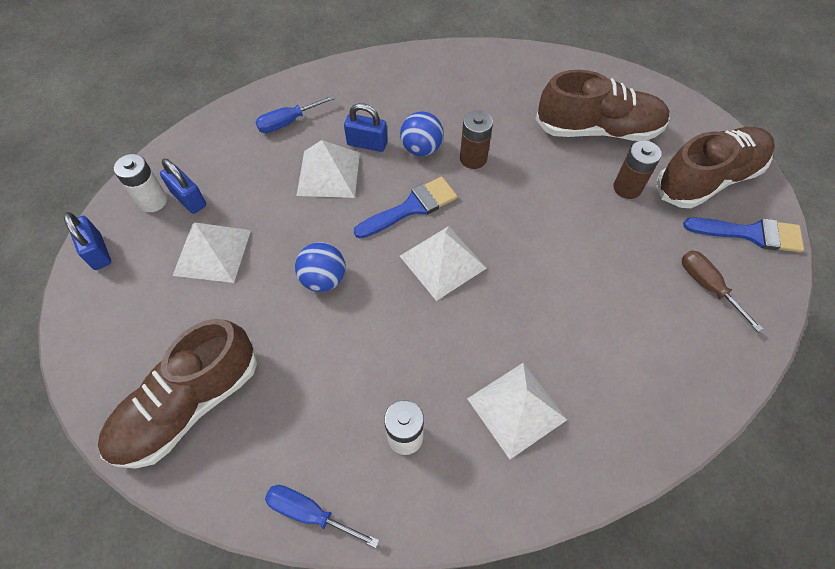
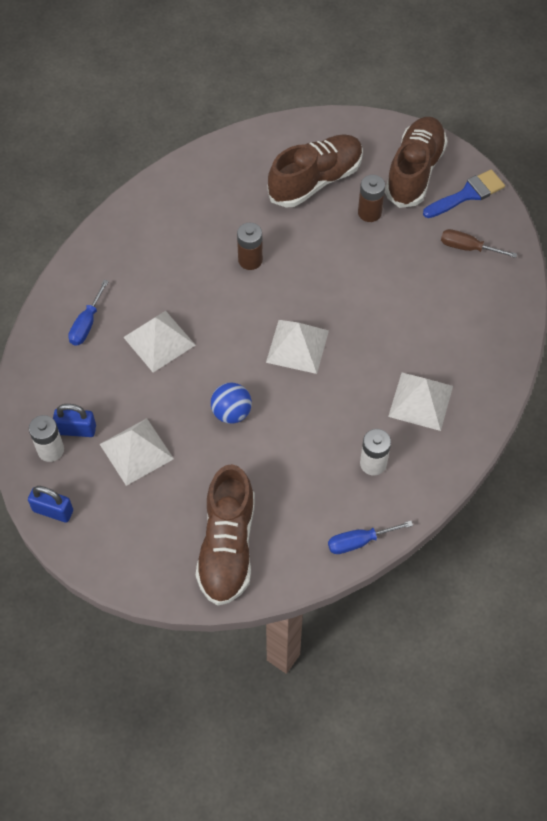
camera: 40 degrees left, 0 degrees up
blue padlock [344,103,388,152] -> none
blue brush [354,177,457,239] -> none
blue ball [400,111,443,156] -> none

